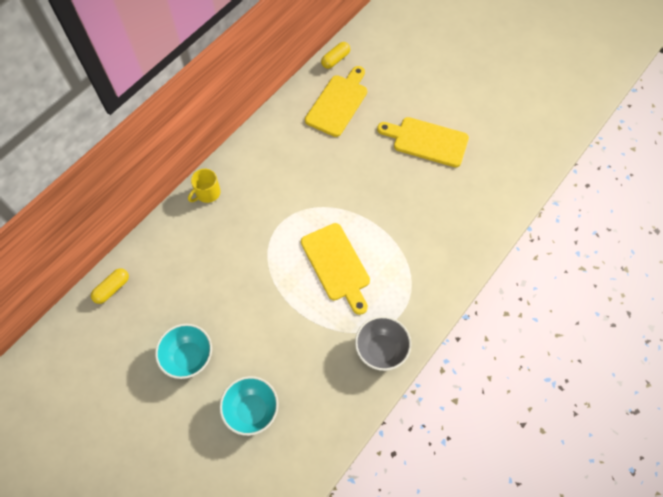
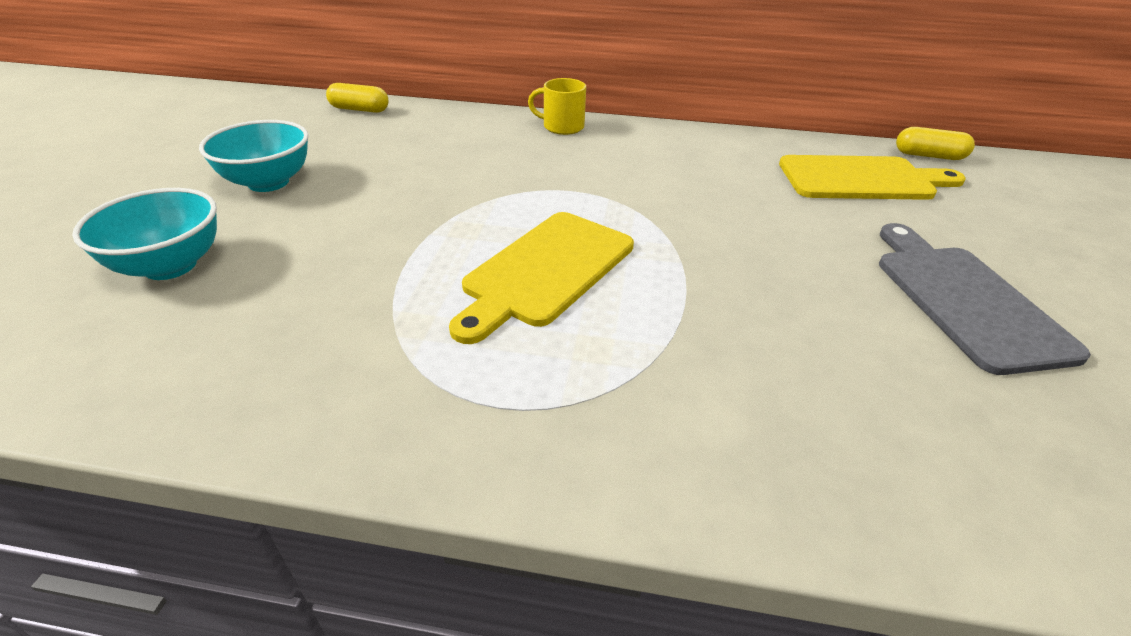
camera: 60 degrees right, 25 degrees down
grey bowl [355,316,411,371] -> none
yellow cutting board [377,117,469,167] -> grey cutting board [879,223,1091,375]

